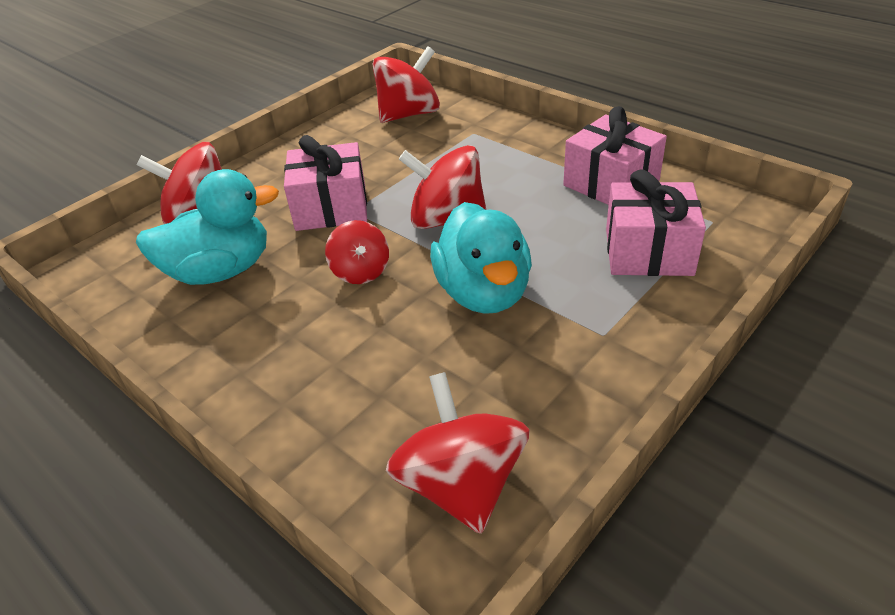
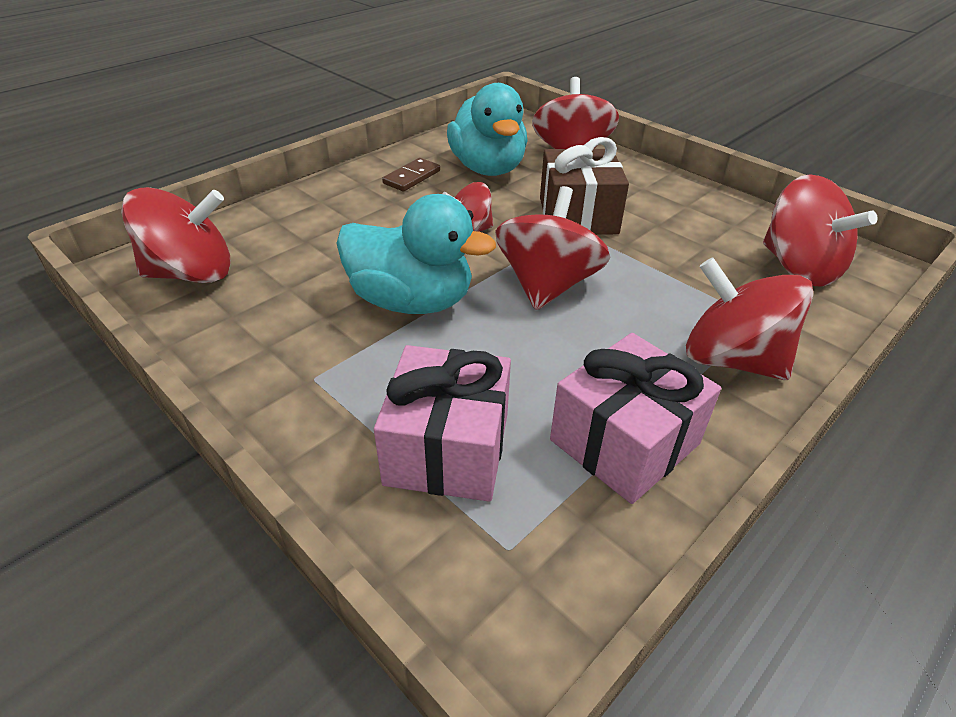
camera: 90 degrees right, 0 degrees up
pink gift [284,135,367,231] -> brown gift [540,137,629,235]
turquoise duck [430,202,532,314] -> turquoise duck turned 150 degrees counterclockwise [336,194,496,314]
none -> brown domino [382,158,440,191]
none -> red spinning top [686,257,813,380]

